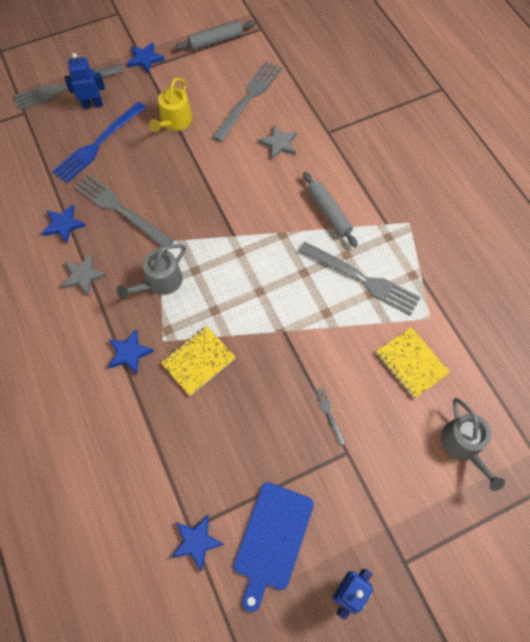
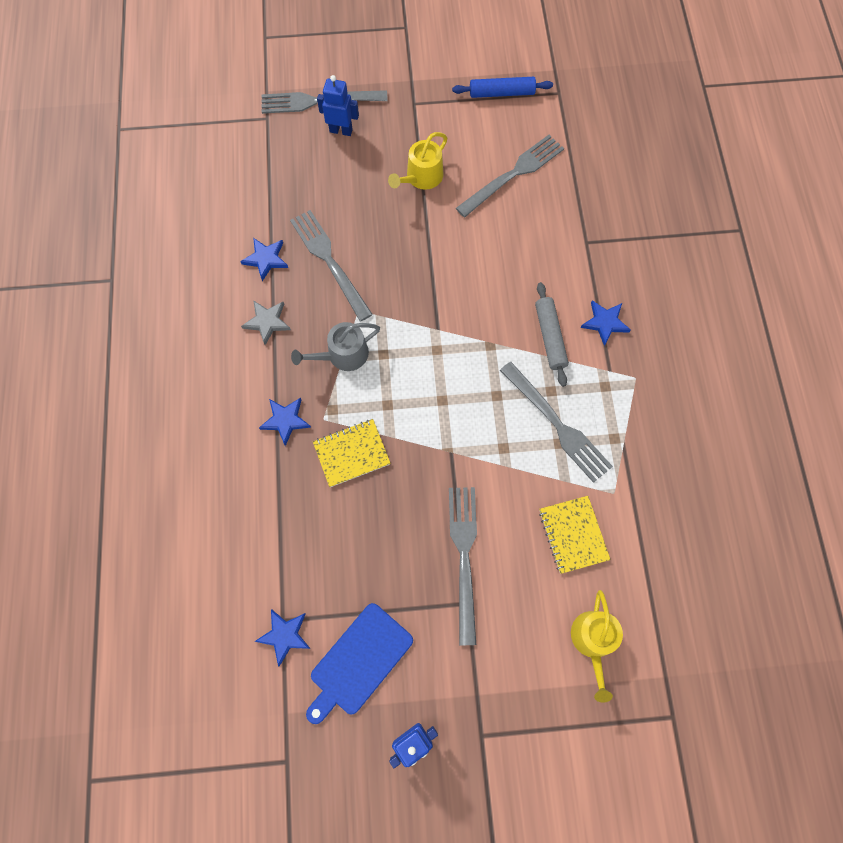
camera: 20 degrees right, 5 degrees up
blue fork [52,101,146,183] -> none
blue star [127,42,165,74] -> blue star moved to [581,300,631,346]
grey rolling pin [175,20,255,50] -> blue rolling pin [452,77,553,98]
grey star [258,125,297,160] -> none
grey fork [313,387,346,446] -> grey fork [449,487,477,645], size x2.32
grey watering can [441,398,505,491] -> yellow watering can [571,590,623,703]

